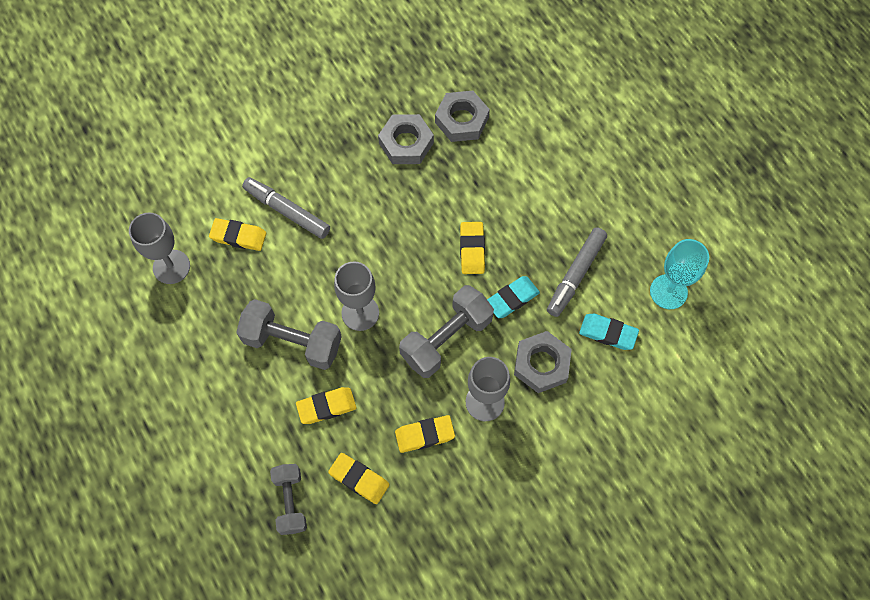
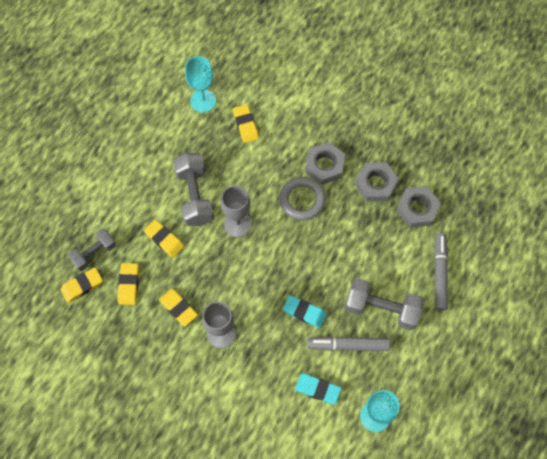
camera: 60 degrees right, 0 degrees up
grey goblet [129,212,190,284] -> turquoise goblet [185,56,216,112]
grey marker [242,177,330,239] -> grey marker moved to [434,233,448,311]
grey dumbbell [399,285,494,378] -> grey dumbbell moved to [345,278,424,330]
yellow eraser [460,222,485,274] -> yellow eraser moved to [60,267,103,303]
grey nut [514,331,572,393] -> grey nut moved to [305,142,345,185]
turquoise eraser [579,314,639,350] -> turquoise eraser turned 60 degrees counterclockwise [295,374,341,404]
none -> grey ring [279,177,326,220]

